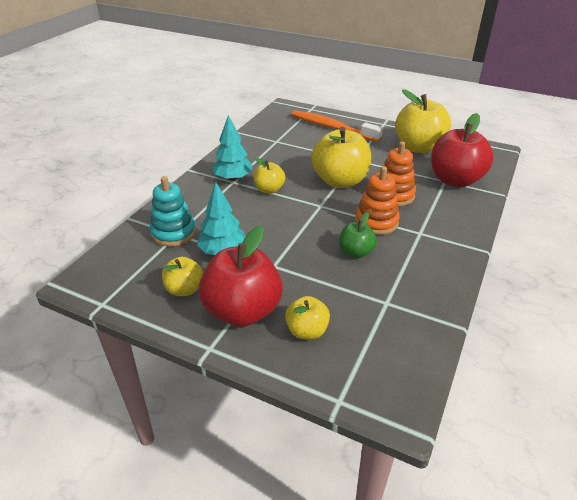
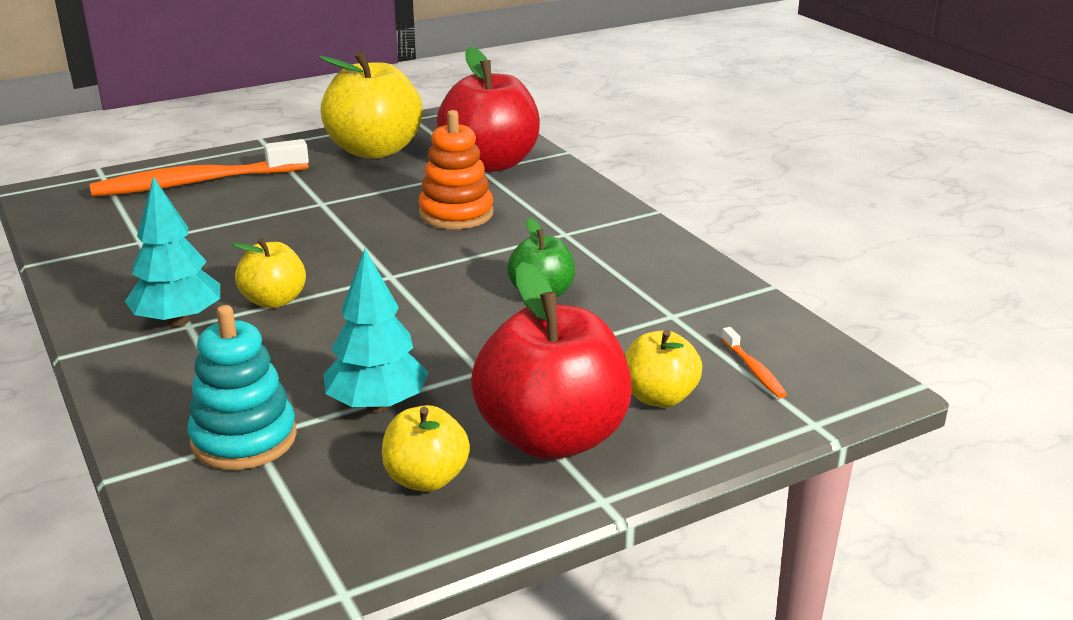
camera: 55 degrees left, 10 degrees down
yellow apple [311,127,371,188] -> none
orange stacking toy [355,166,400,235] -> none
none -> orange toothbrush [721,327,787,398]

